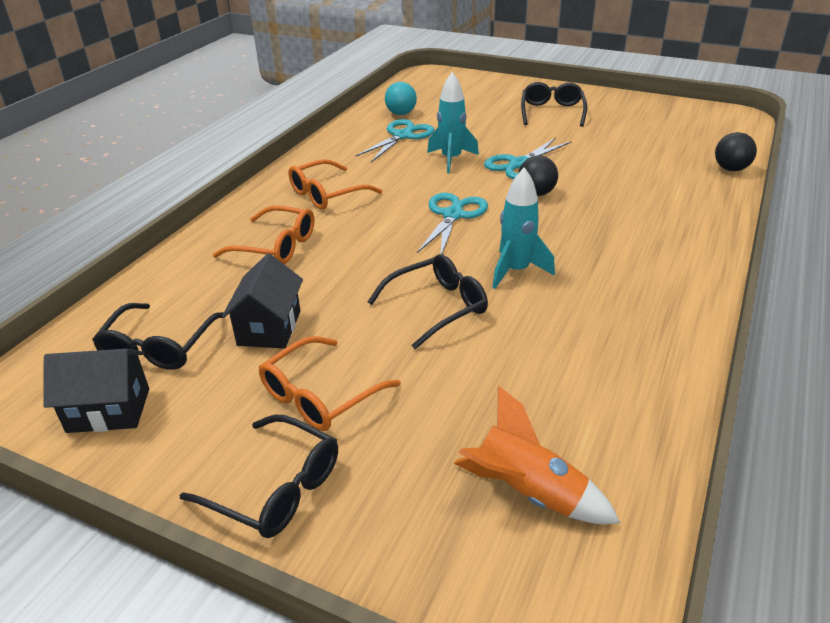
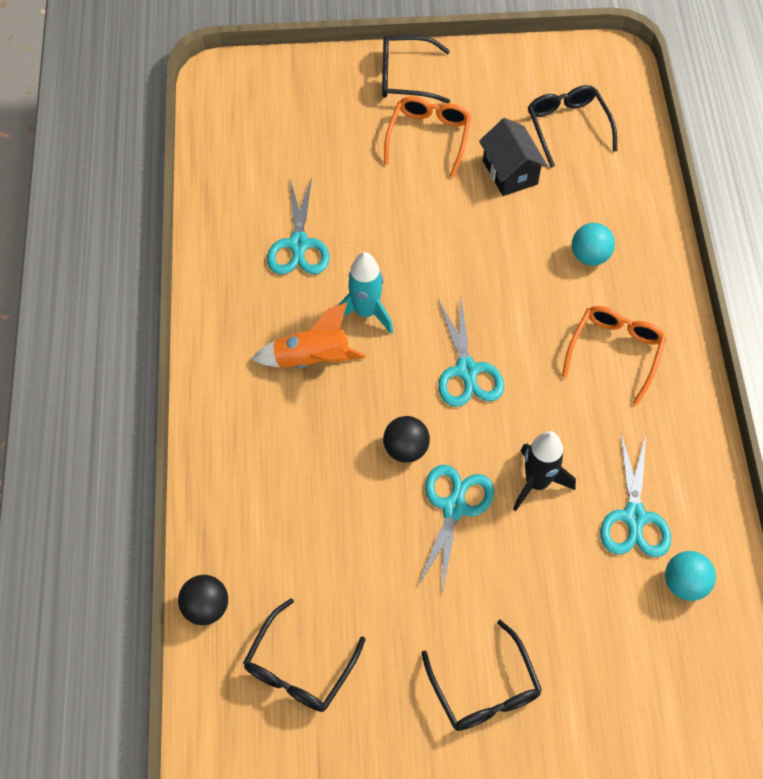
camera: 150 degrees right, 25 degrees up
black house [43,349,149,433] -> none
orange glasses [213,206,314,264] -> turquoise ball [572,223,615,266]
black glasses [368,254,488,349] -> black glasses moved to [243,598,366,712]
turquoise rocket [427,72,479,173] -> black rocket [513,431,576,511]
orange rocket [454,386,620,524] -> orange rocket moved to [251,303,366,368]
none -> turquoise scissors [267,177,330,274]

